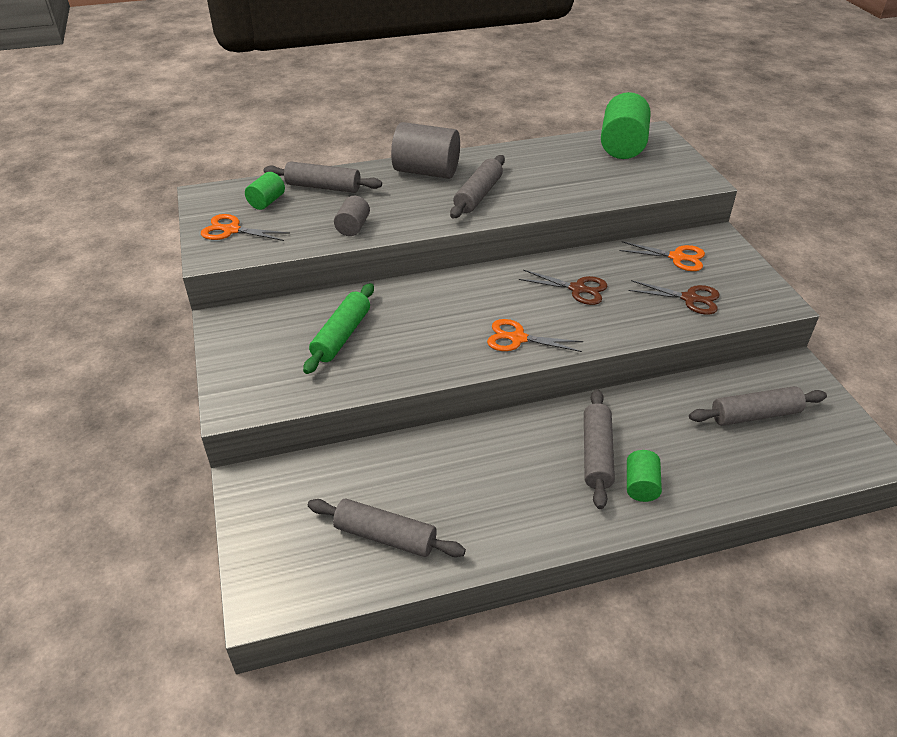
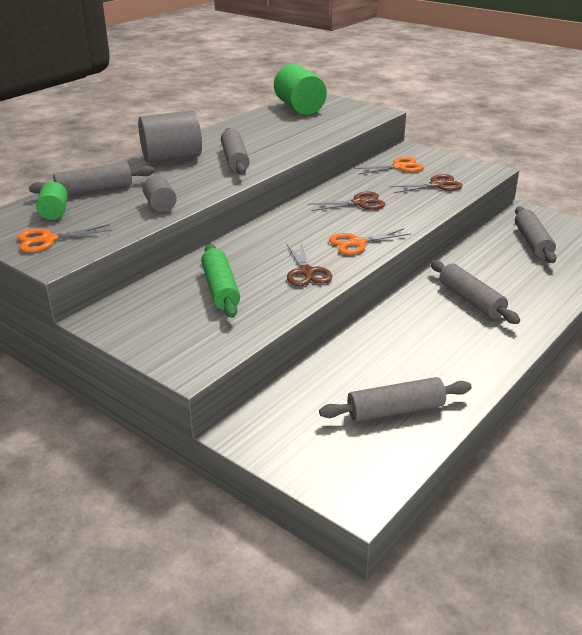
camera: 35 degrees left, 10 degrees down
green cylinder [627,450,662,502] -> none
grey rolling pin [689,386,827,426] -> grey rolling pin turned 45 degrees counterclockwise [515,206,557,263]
none -> brown scissors [287,243,332,286]

